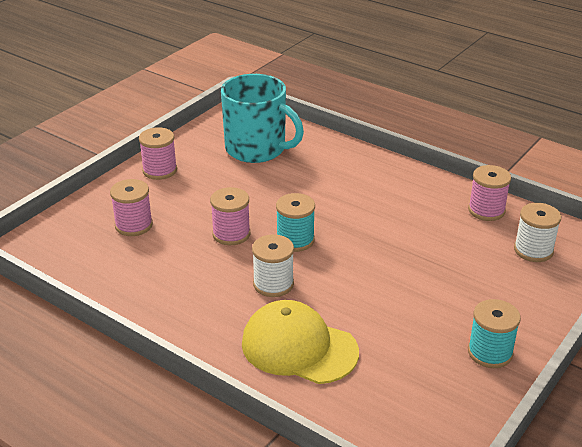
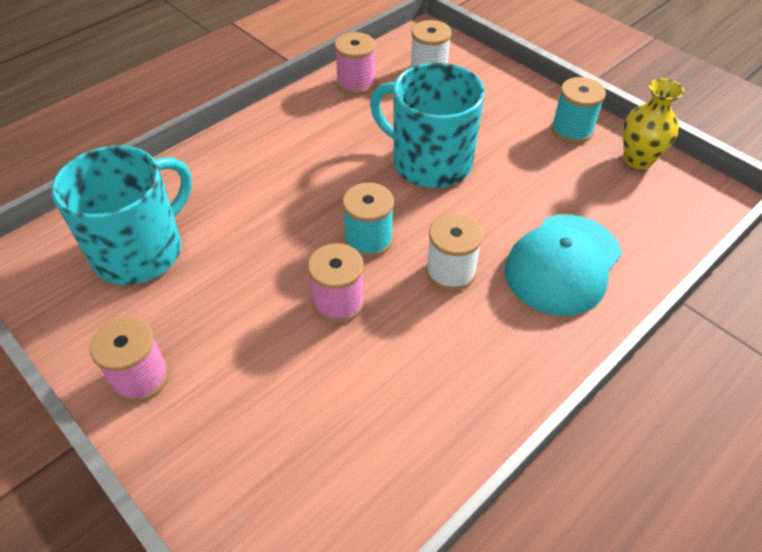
camera: 80 degrees left, 15 degrees up
pink spool [110,179,153,236] -> none
yellow cap [242,300,359,384] -> turquoise cap [505,214,622,316]
none -> turquoise mug [370,63,485,188]
none -> yellow vase [623,78,685,169]

